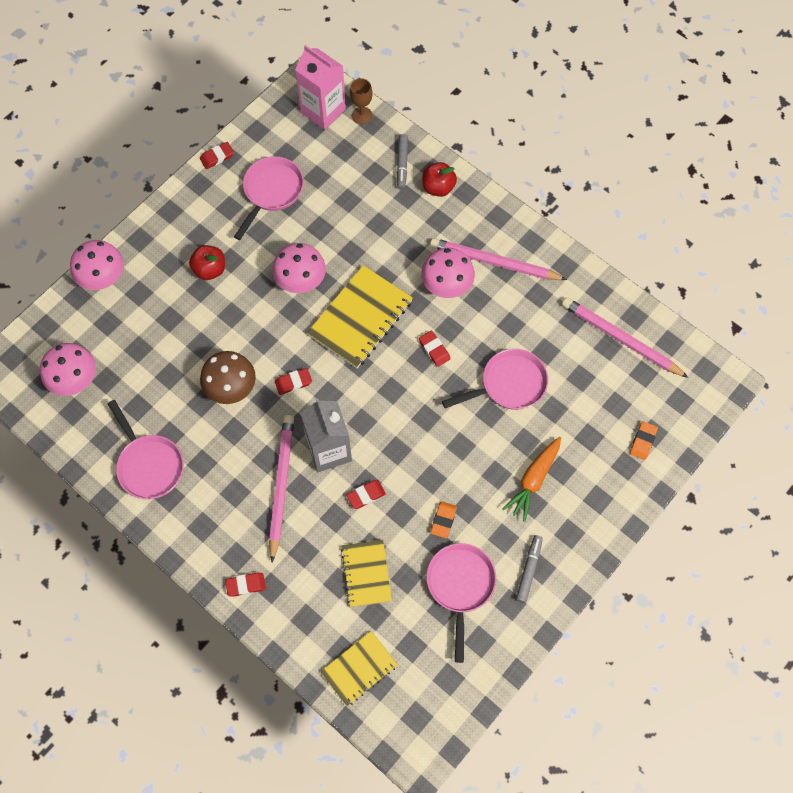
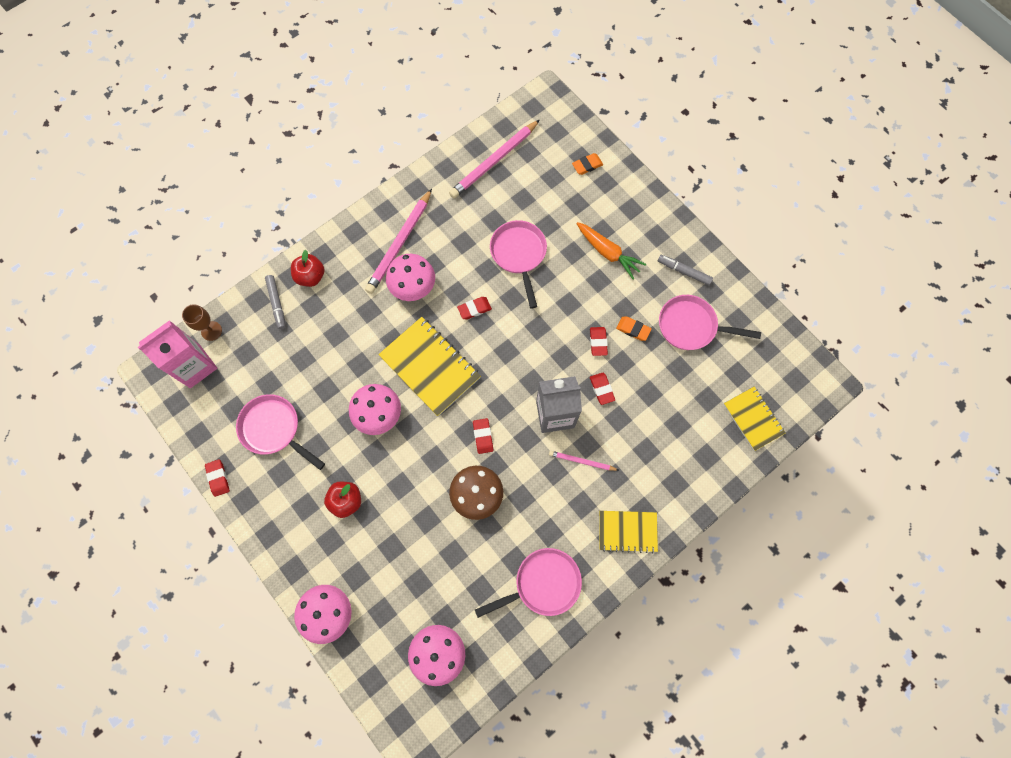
camera: 80 degrees left, 5 degrees up
red eraser [225,573,266,597] -> red eraser moved to [590,327,608,356]
pink pencil [269,415,294,562] -> pink pencil [549,451,619,471], size x0.51
yellow notebook [341,540,392,607] -> yellow notebook moved to [599,511,658,553]
grey marker [397,134,408,189] -> grey marker turned 60 degrees clockwise [265,275,286,329]
orange eraser [630,421,658,460] -> orange eraser turned 60 degrees counterclockwise [572,153,603,175]

